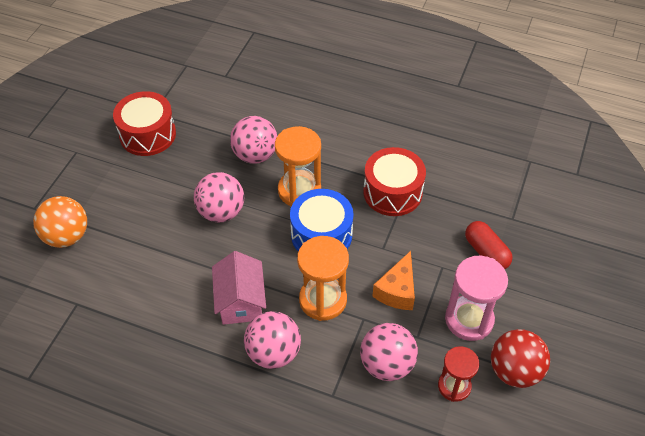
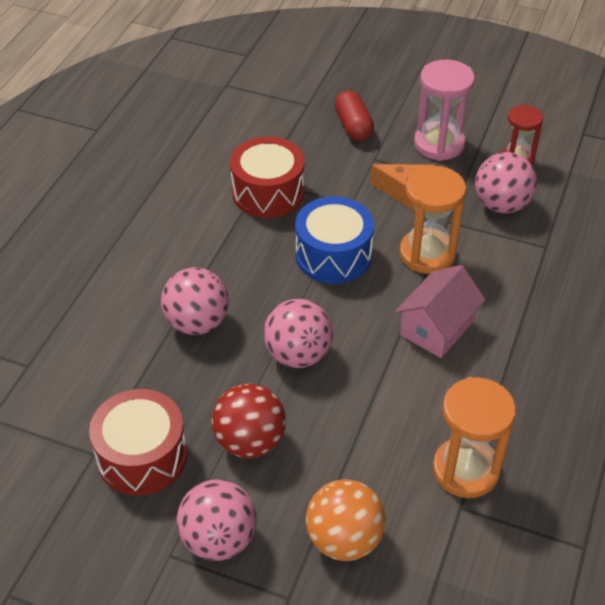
camera: 90 degrees left, 5 degrees down
pink house [212,251,266,325] -> pink house turned 45 degrees counterclockwise [395,265,486,358]
pink ball [244,311,301,369] -> pink ball moved to [177,479,256,561]
orange hourglass [275,126,321,206] -> orange hourglass moved to [433,377,516,498]
red capsule [465,221,513,269] -> red capsule turned 75 degrees counterclockwise [335,90,374,141]
red ball [491,329,550,388] -> red ball moved to [212,383,286,458]

